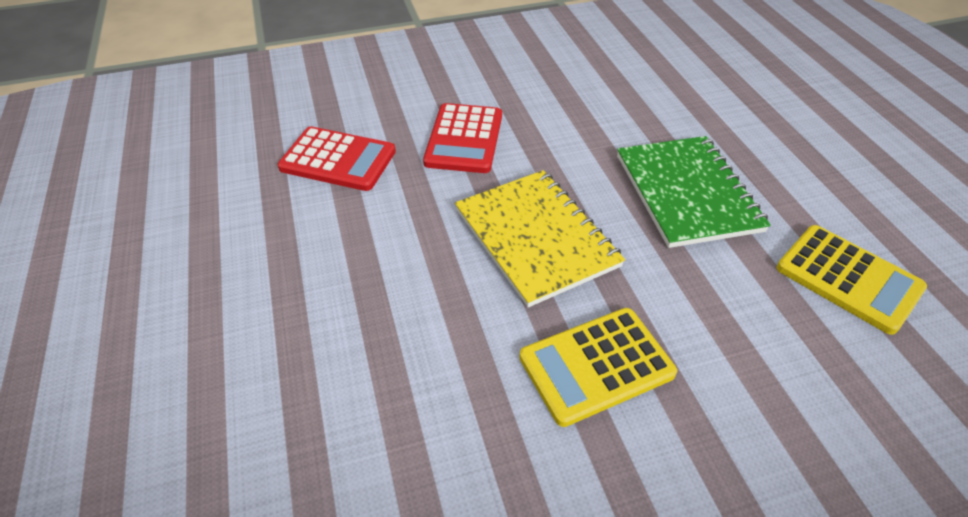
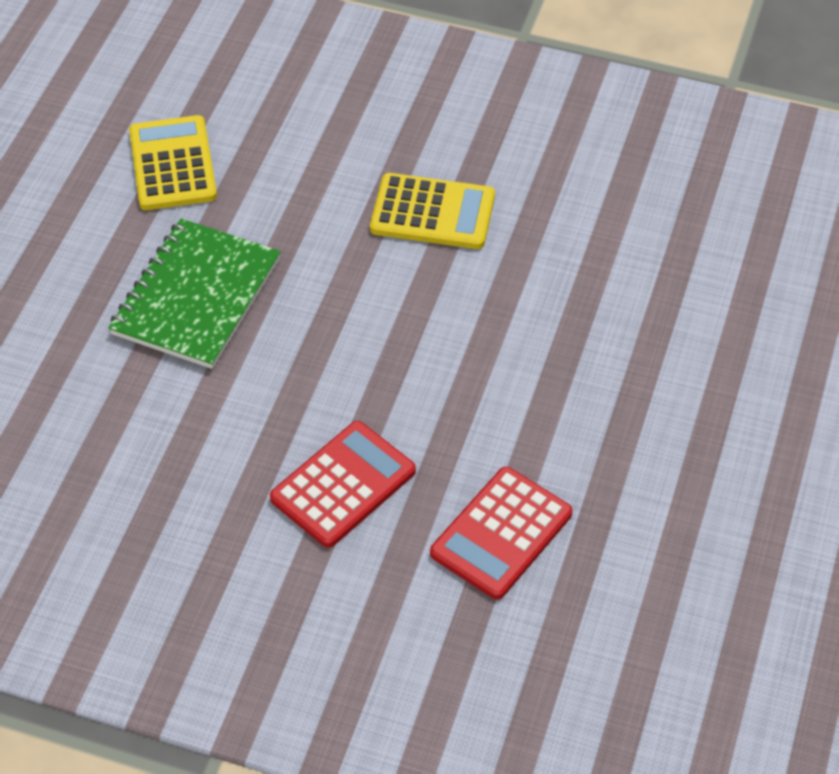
camera: 145 degrees left, 5 degrees up
red calculator [278,126,396,191] -> red calculator turned 105 degrees counterclockwise [430,467,572,600]
yellow notebook [455,170,625,308] -> none

